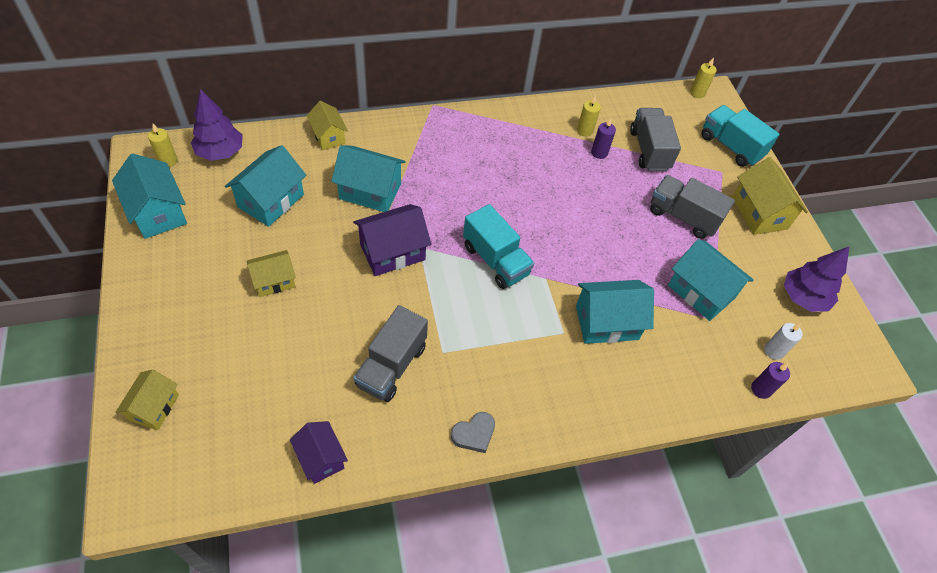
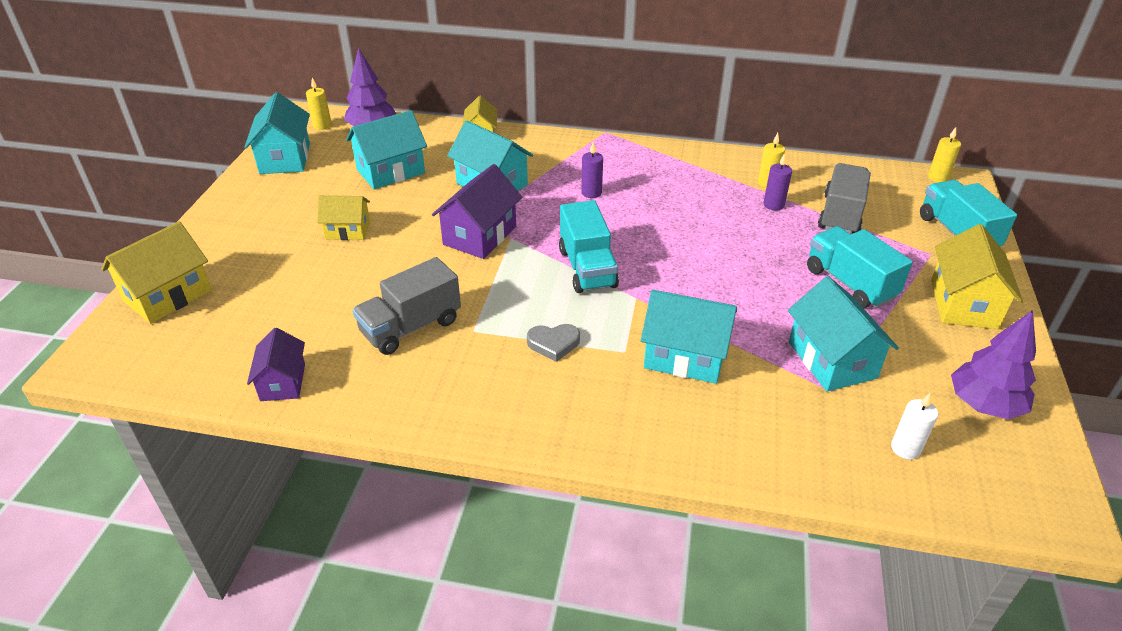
camera: 30 degrees right, 15 degrees down
yellow house [116,370,179,430] -> yellow house [101,221,212,324], size x1.57
purple house [353,204,431,276] -> purple house turned 60 degrees counterclockwise [432,164,522,259]
grey heart [451,412,495,453] -> grey heart moved to [527,324,580,362]
grey truck [650,175,735,239] -> turquoise truck [807,226,913,309]
purple candle [751,362,790,399] -> purple candle moved to [581,142,603,198]

